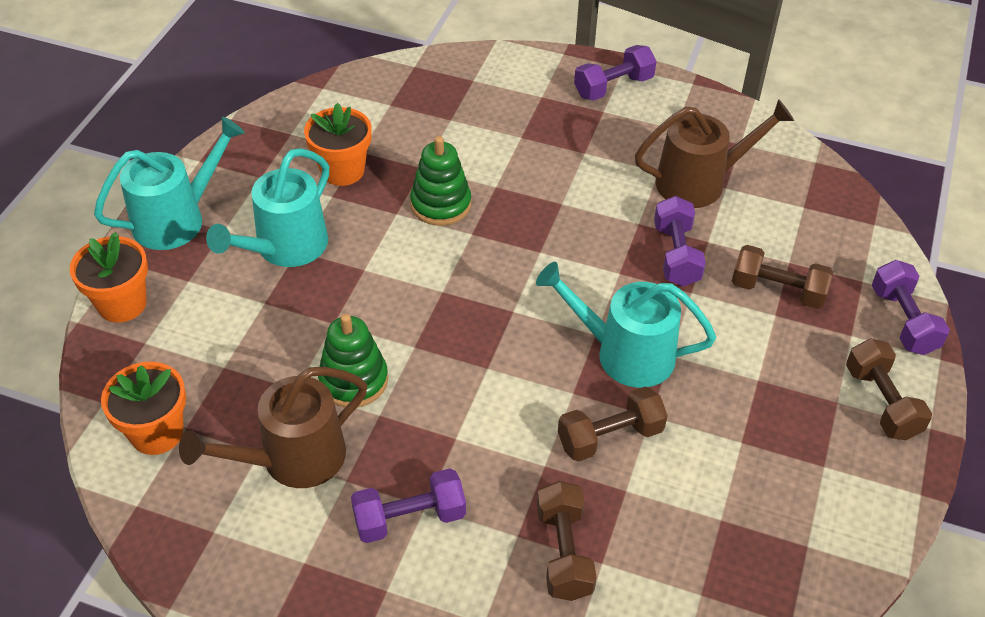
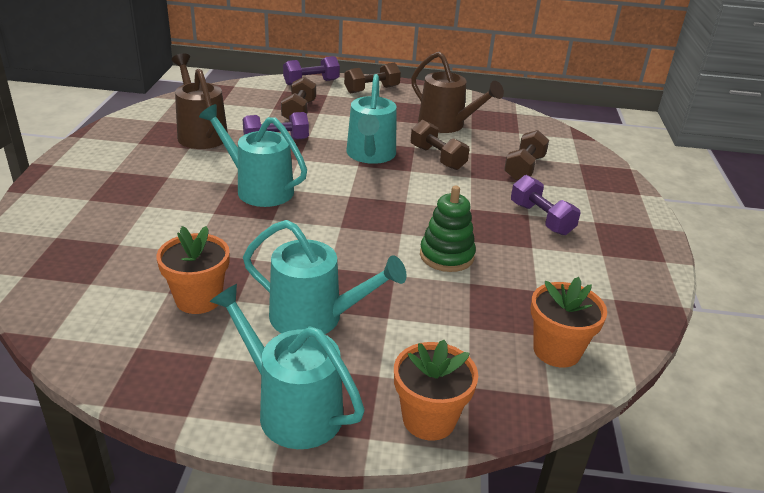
camera: 105 degrees left, 15 degrees down
brown watering can [179,367,367,488] -> brown watering can moved to [411,52,504,133]
green stacking toy [410,136,471,226] -> none
brown dumbbell [537,481,597,601] -> brown dumbbell turned 45 degrees counterclockwise [504,130,549,180]
purple dumbbell [574,45,656,101] -> none
none -> turquoise watering can [199,104,307,207]

